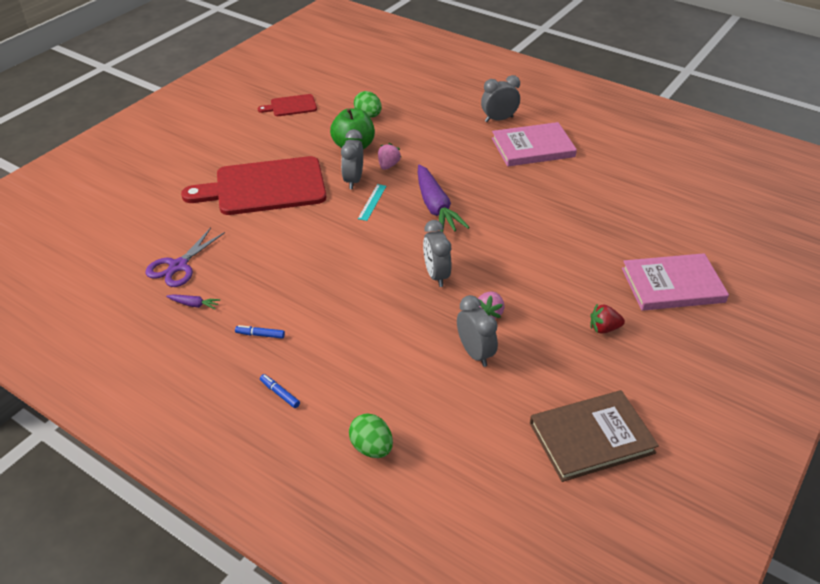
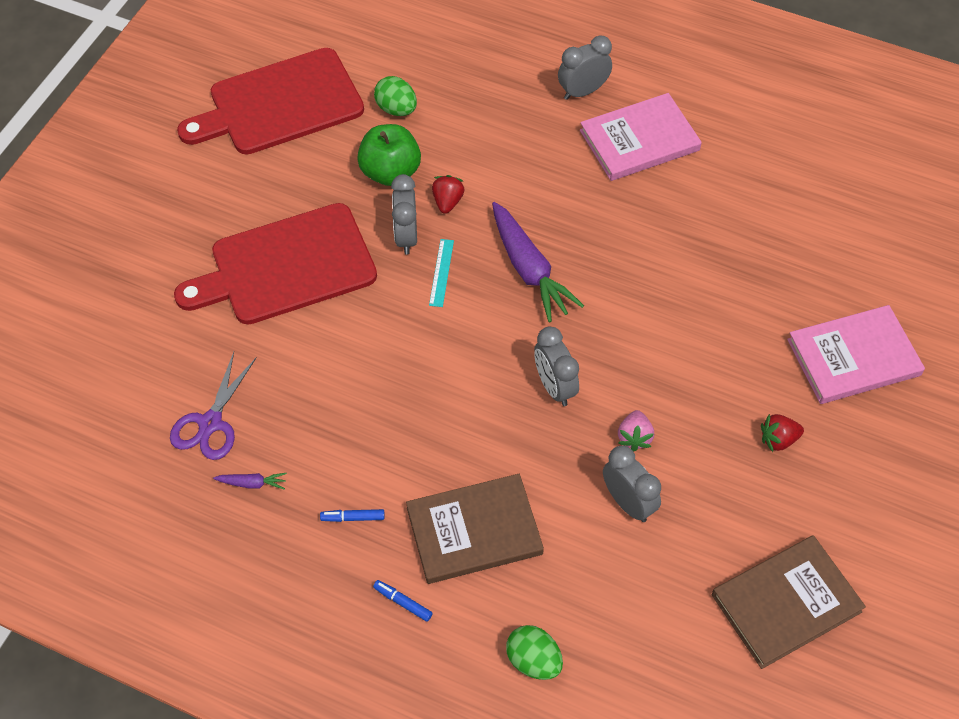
camera: 10 degrees left, 15 degrees up
red cutting board [258,94,317,116] -> red cutting board [177,48,364,154], size x2.14
pink strawberry [378,143,401,170] -> red strawberry [432,175,465,214]
none -> brown book [406,474,544,584]

